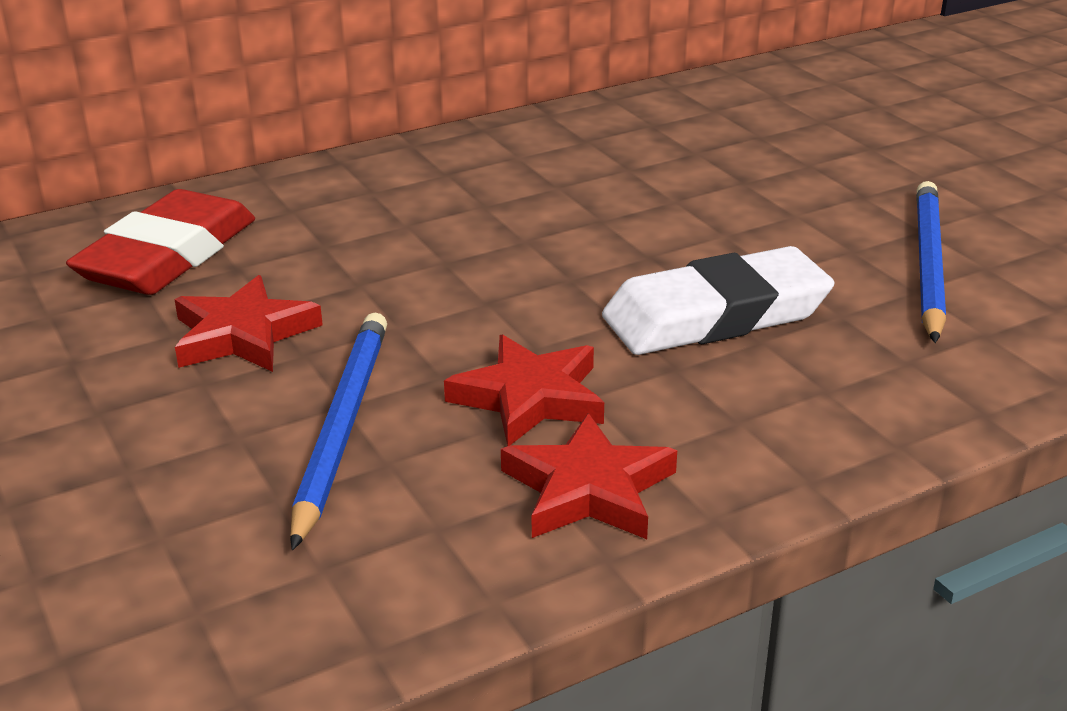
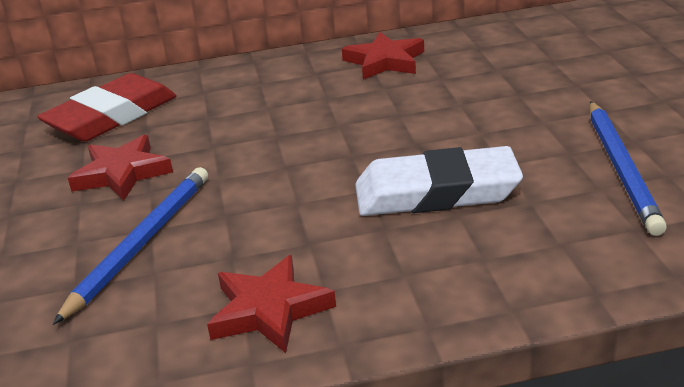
camera: 20 degrees right, 0 degrees up
red star [444,334,604,446] -> red star moved to [342,32,424,80]
blue pencil [916,181,946,343] -> blue pencil turned 150 degrees clockwise [589,101,667,236]

